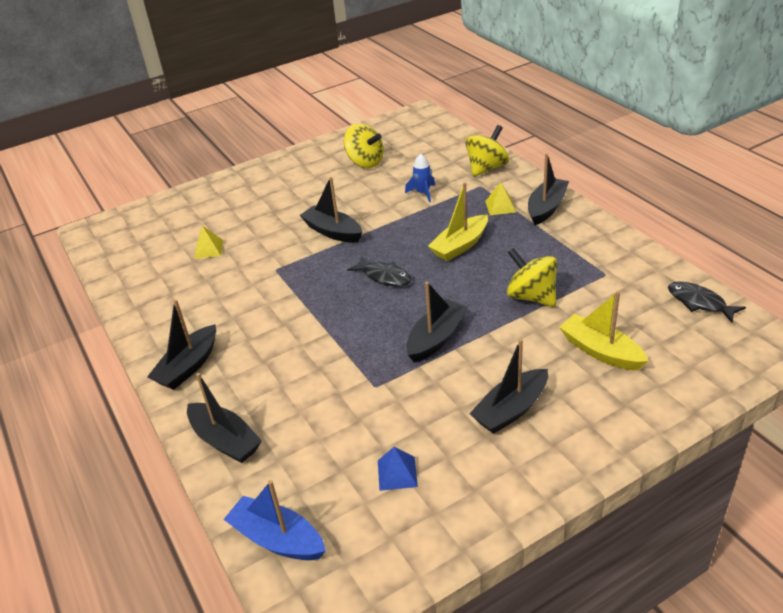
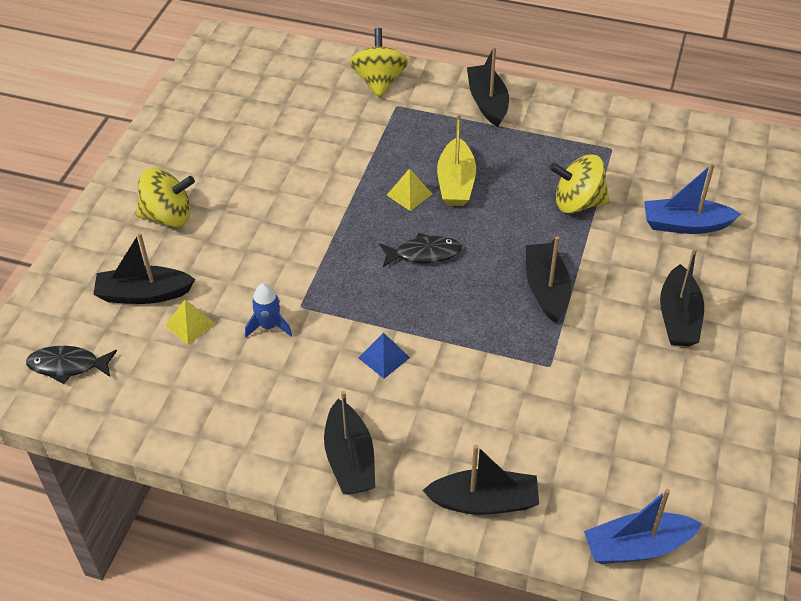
camera: 45 degrees left, 10 degrees up
black boat [300,177,362,243] -> black boat moved to [93,232,195,304]
yellow spinning top [344,123,384,168] -> yellow spinning top moved to [136,168,195,227]
blue pyramid [378,447,418,491] -> blue pyramid moved to [359,333,410,379]
blue rocket [405,153,435,203] -> blue rocket moved to [245,283,292,337]
yellow pyramid [485,182,516,215] -> yellow pyramid moved to [387,168,432,211]
yellow boat [559,291,648,370] -> blue boat [644,163,741,234]
black fish [668,281,746,323] -> black fish moved to [26,346,117,384]

